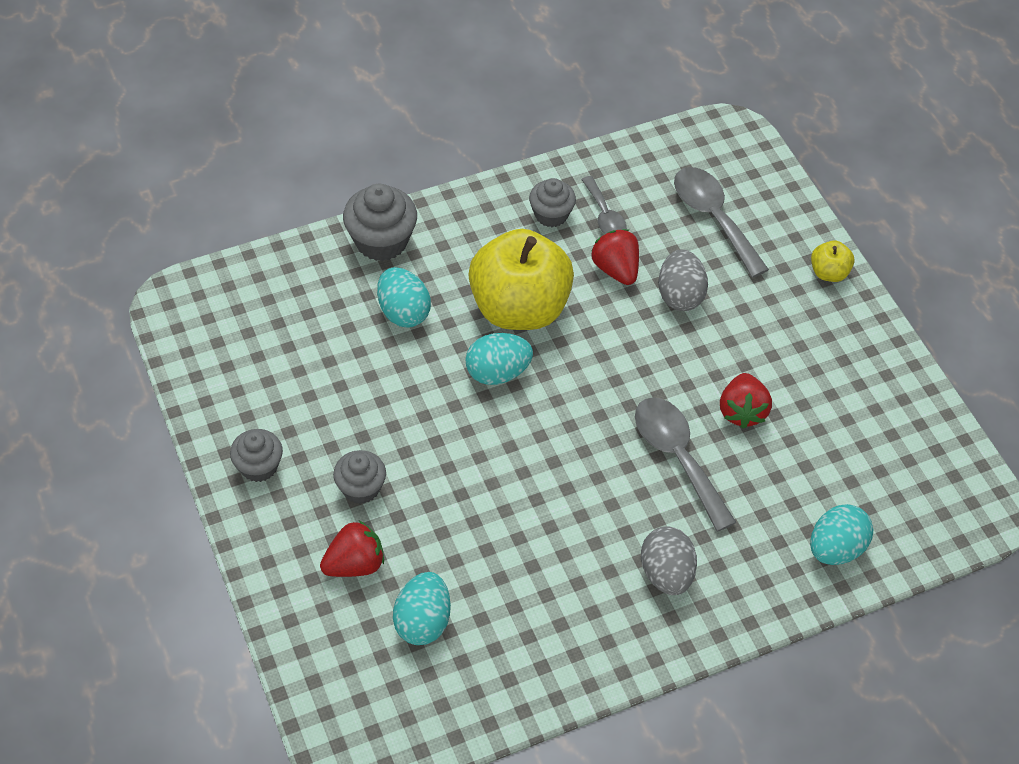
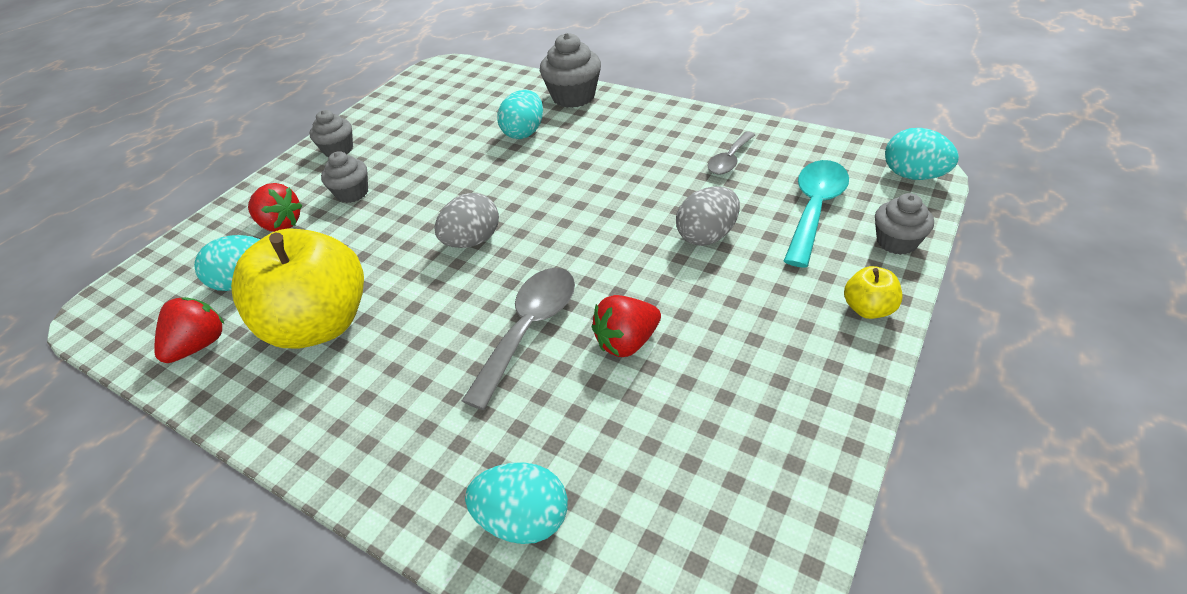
camera: 60 degrees right, 10 degrees down
turquoise egg [465,333,533,385] -> turquoise egg moved to [885,128,959,180]
yellow apple [468,229,574,330] -> yellow apple moved to [231,228,364,348]
grey cupcake [529,178,576,227] -> grey cupcake moved to [875,193,934,255]
red strawberry [591,229,639,285] -> red strawberry moved to [154,297,224,363]
grey egg [641,526,697,595] -> grey egg moved to [435,193,499,248]
grey spoon [674,167,769,278] -> turquoise spoon [784,160,849,268]

